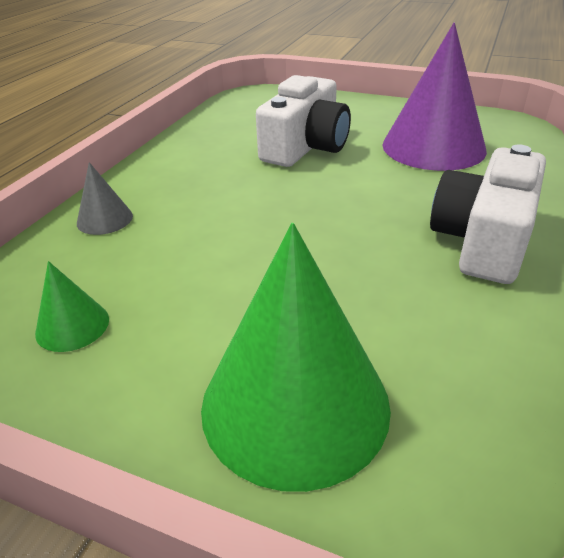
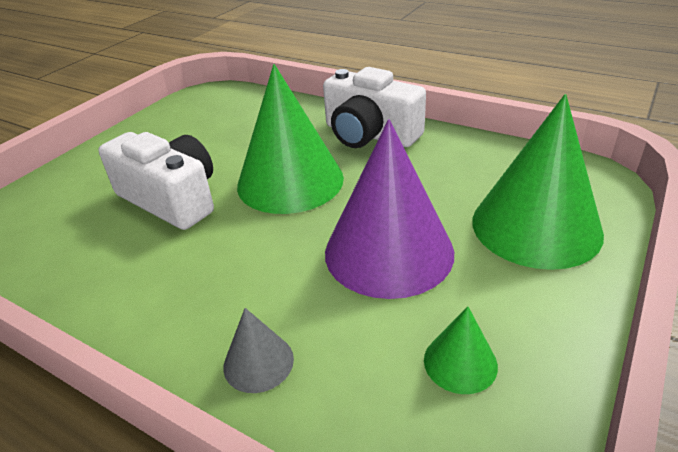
camera: 80 degrees left, 0 degrees up
purple cone [382,23,487,171] -> purple cone moved to [325,119,454,299]
none -> green cone [237,64,344,214]

